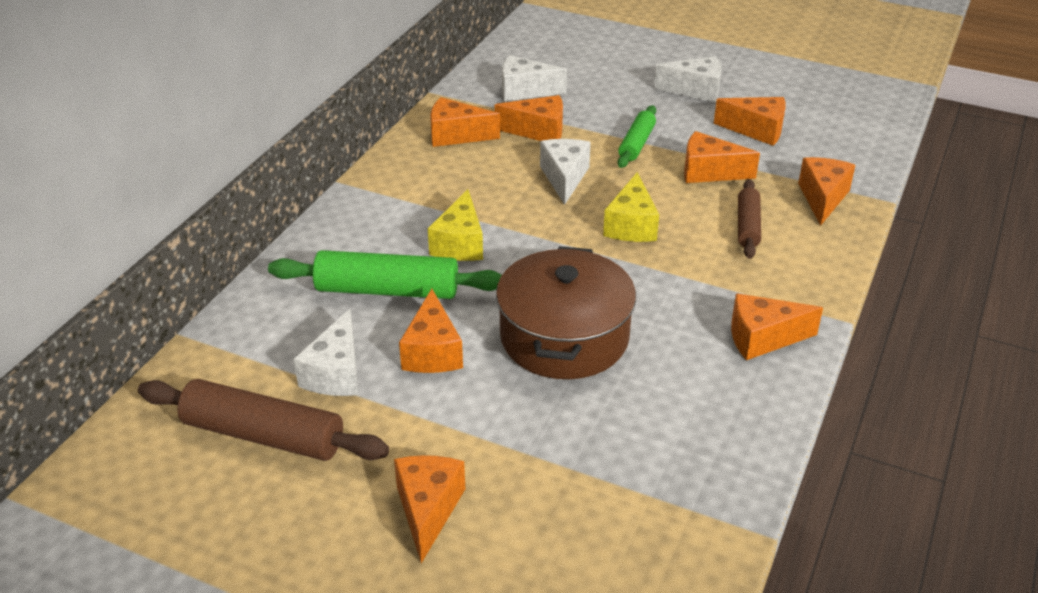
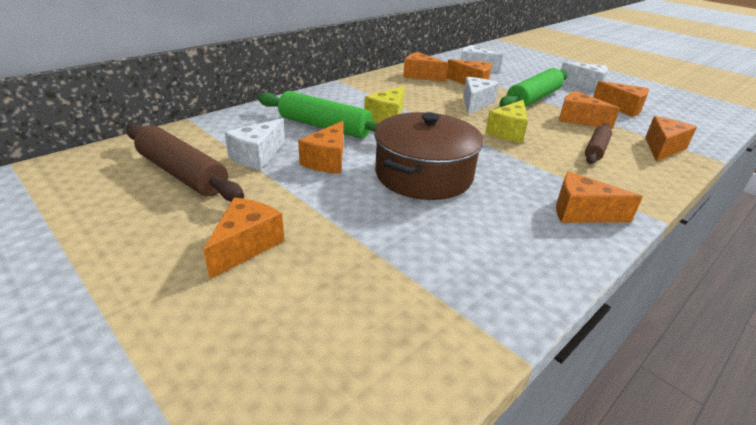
camera: 20 degrees right, 5 degrees down
green rolling pin [618,105,656,168] -> green rolling pin [499,68,568,107], size x1.70

